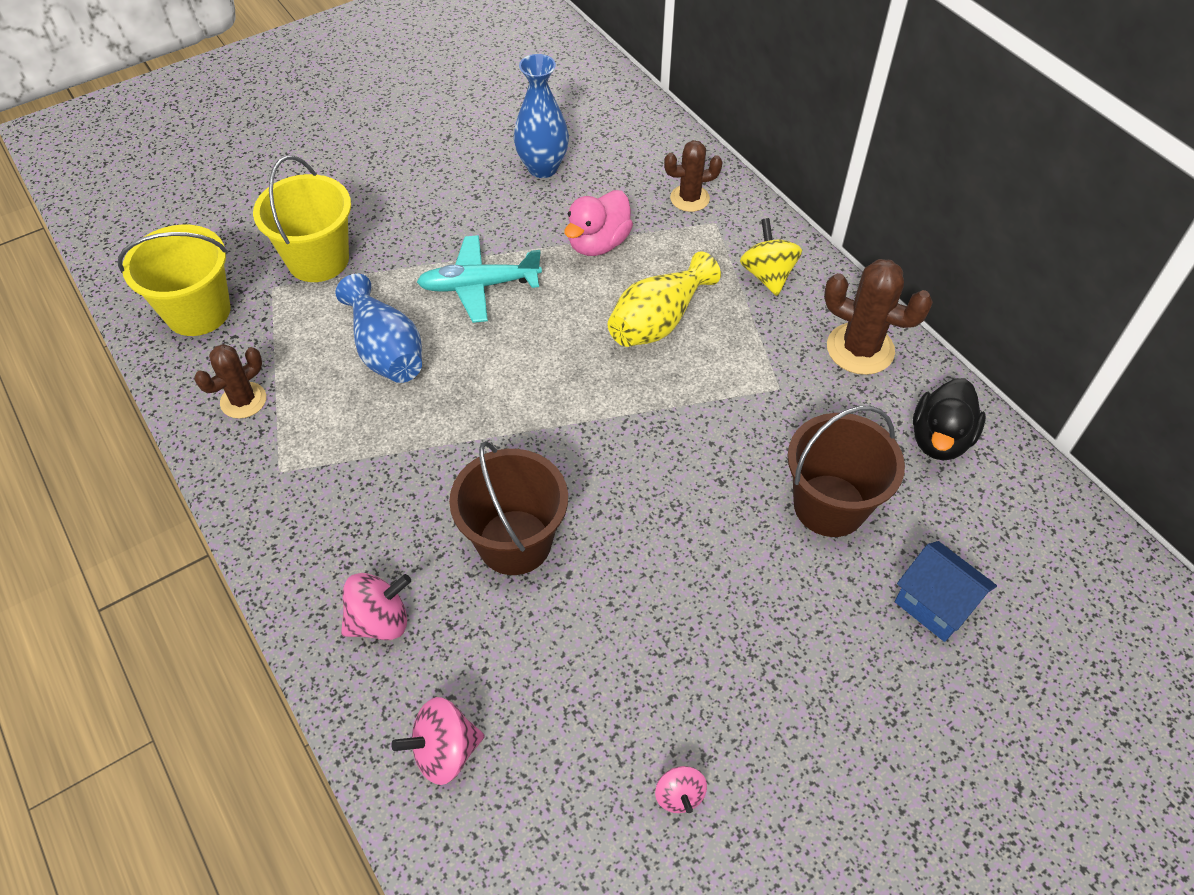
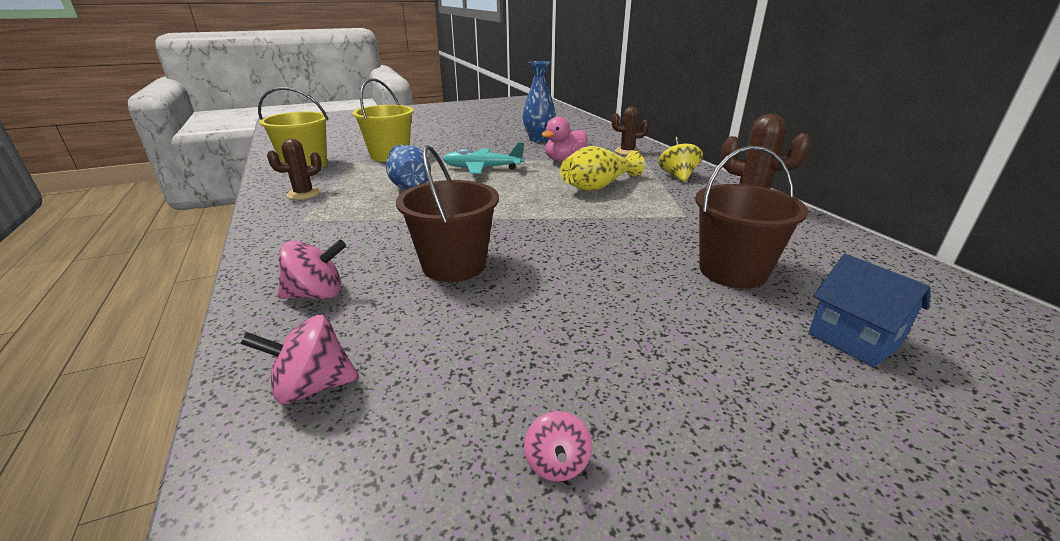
camera: 10 degrees right, 25 degrees down
black duck [913,378,986,461] -> none

